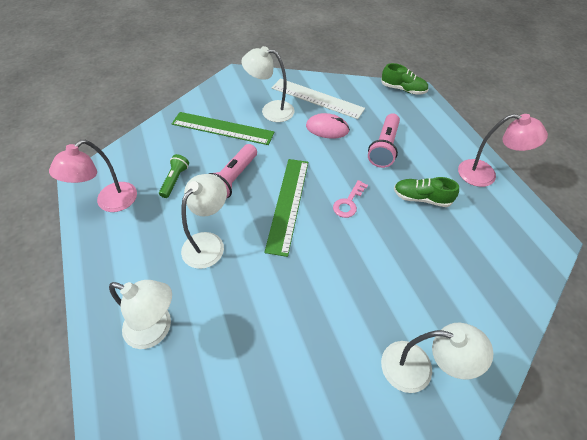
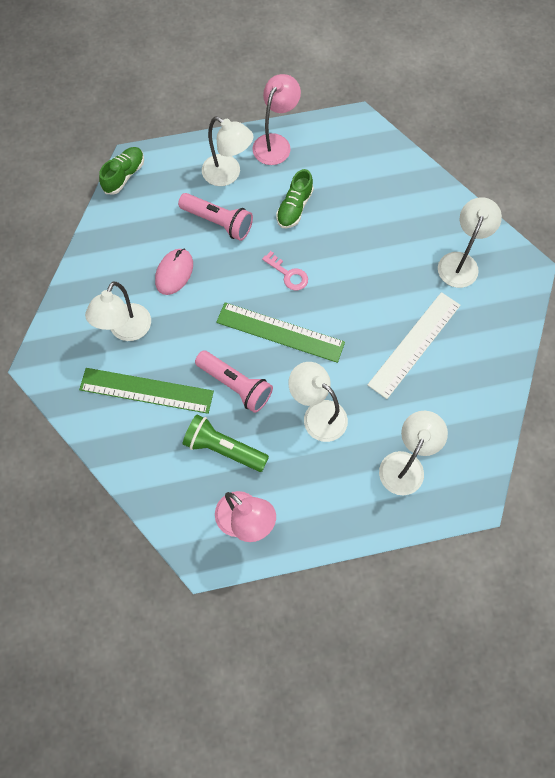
camera: 80 degrees left, 15 degrees up
green flashlight [159,154,189,198] -> green flashlight [183,415,269,472], size x1.57
green ruler [172,112,275,145] -> green ruler turned 75 degrees clockwise [79,368,214,414]
white ruler [272,78,365,119] -> white ruler moved to [367,292,461,399]
none -> white lamp [202,116,254,186]

